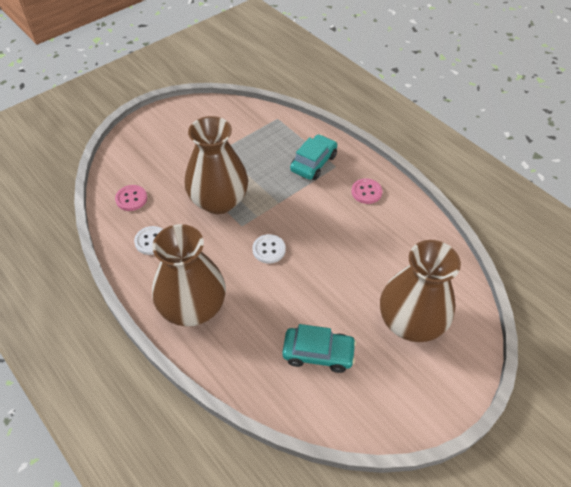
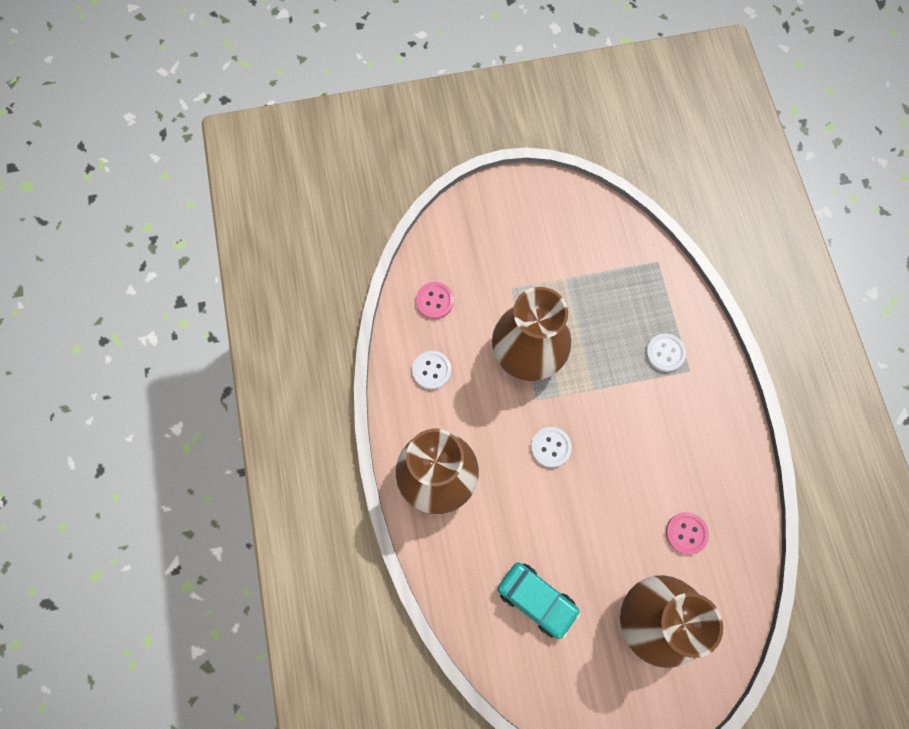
camera: 30 degrees right, 20 degrees up
turquoise car [290,134,337,180] -> white button [646,333,686,372]
pink button [351,178,383,204] -> pink button moved to [666,512,709,555]

